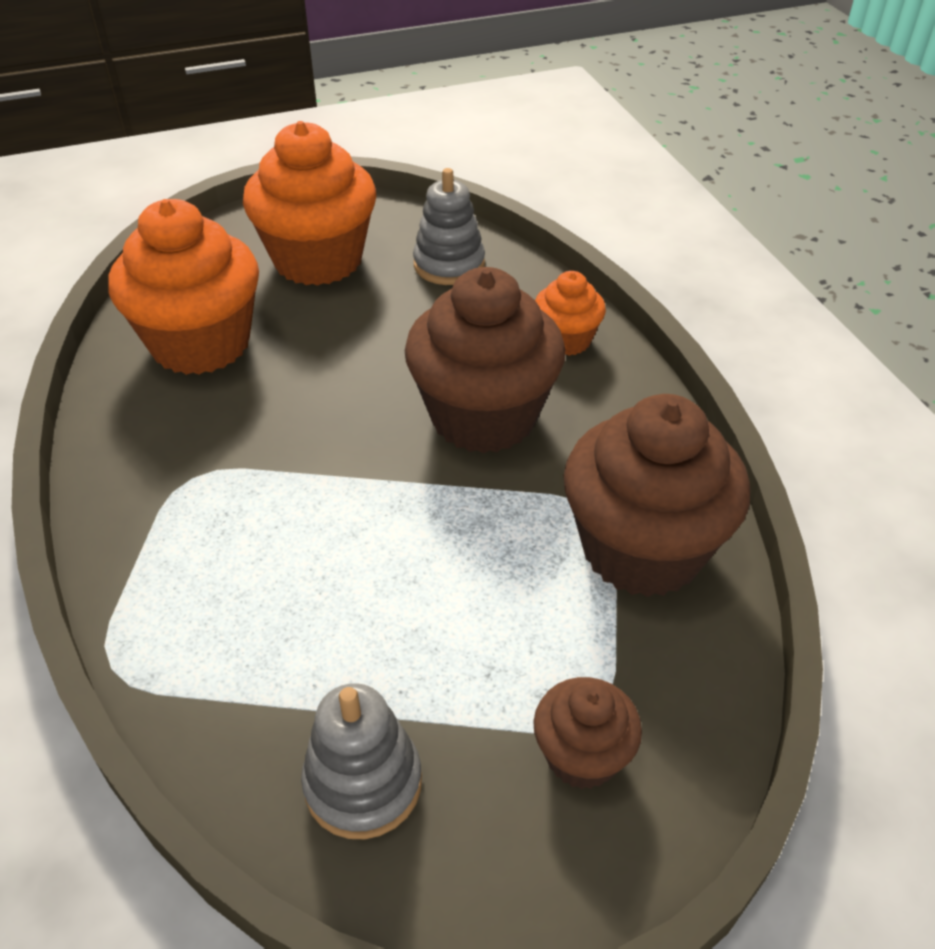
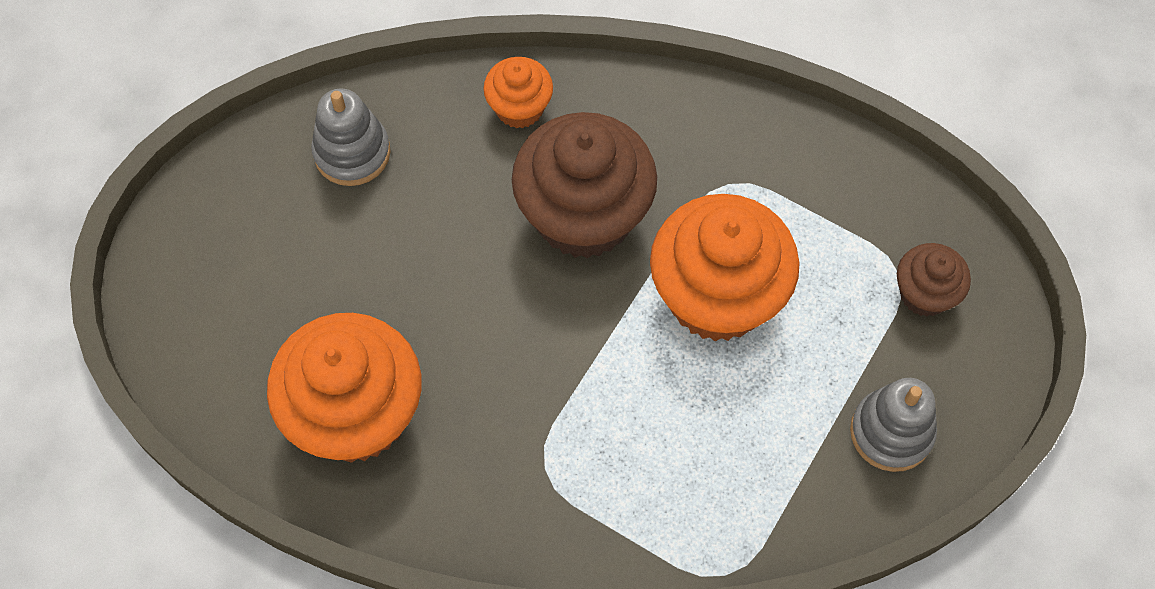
camera: 65 degrees left, 20 degrees up
orange cupcake [243,121,376,286] -> orange cupcake moved to [650,194,800,342]
brown cupcake [563,394,750,597] -> none

